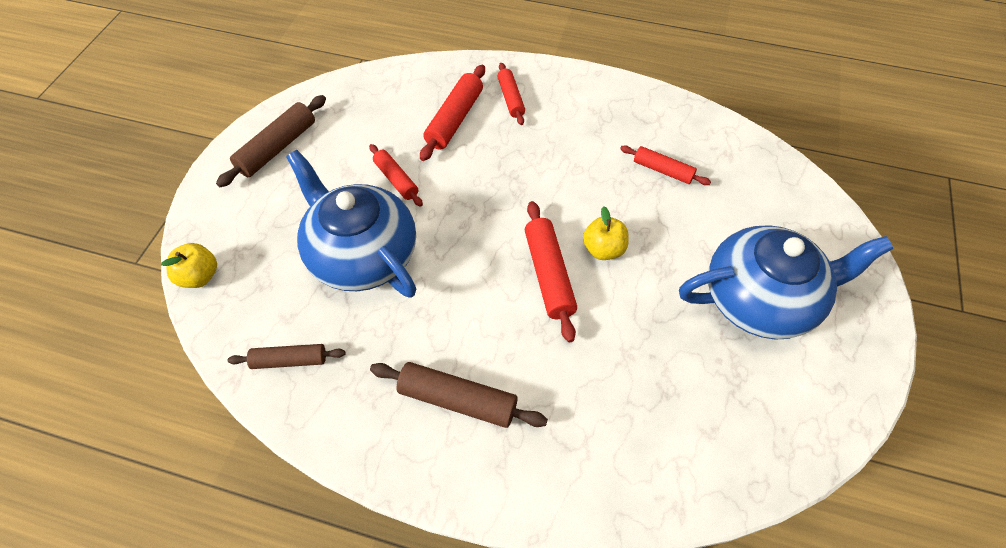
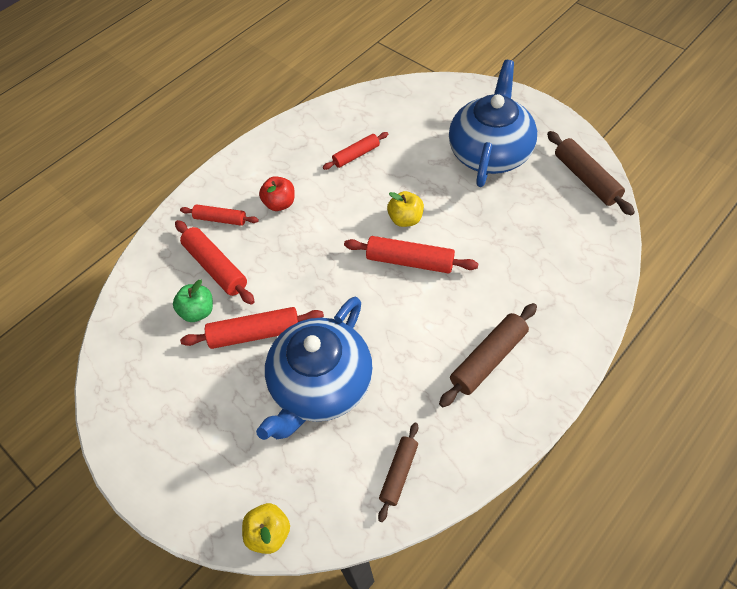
camera: 60 degrees left, 0 degrees up
brown rolling pin [216,95,326,187] -> brown rolling pin moved to [547,131,635,216]
blue teapot [286,150,416,298] -> blue teapot turned 45 degrees counterclockwise [256,297,373,440]
red rolling pin [369,144,423,207] -> red rolling pin [180,307,324,349], size x1.55
none -> green apple [173,279,213,322]
none -> red apple [259,176,295,211]

